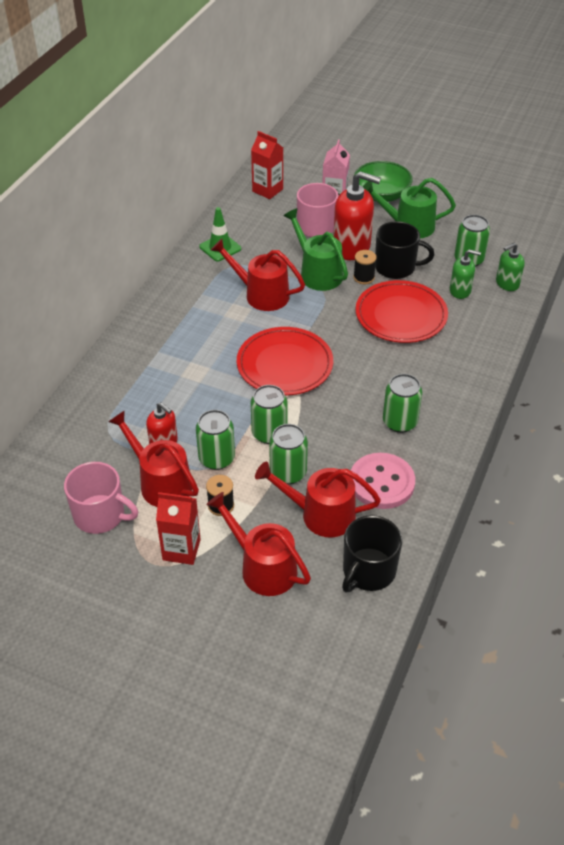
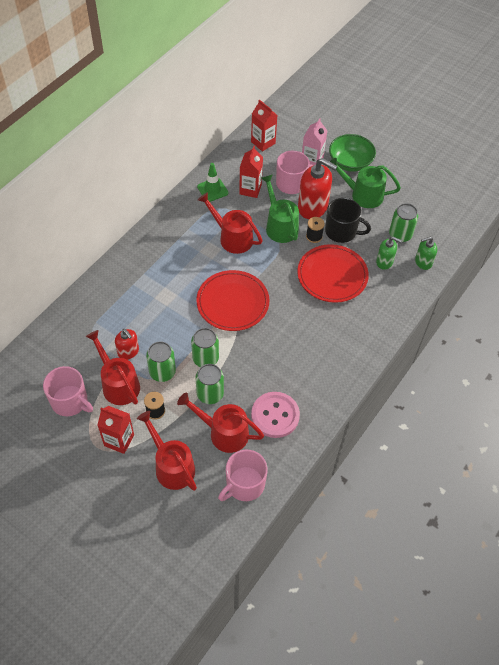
camera: 10 degrees right, 10 degrees up
black mug [342,515,402,592] -> pink mug [218,450,268,501]
green can [383,374,422,433] -> none
none -> red carton [239,146,263,198]

